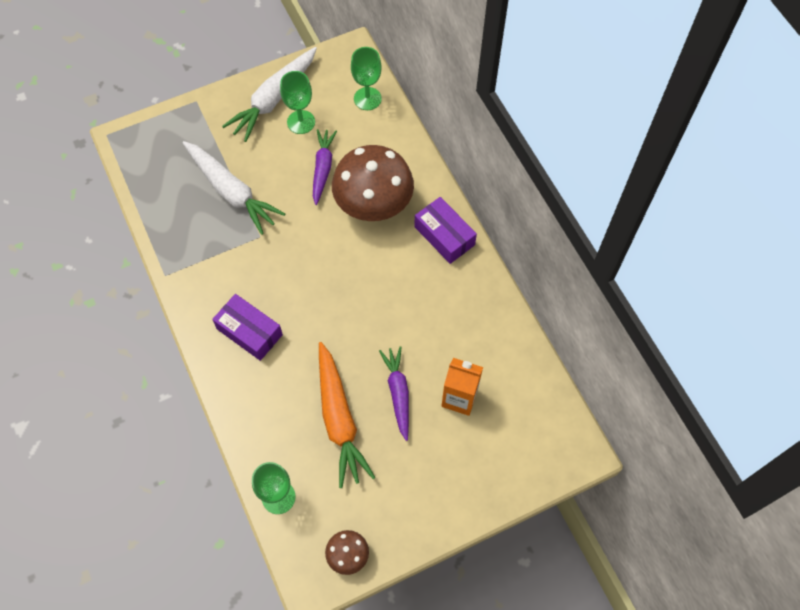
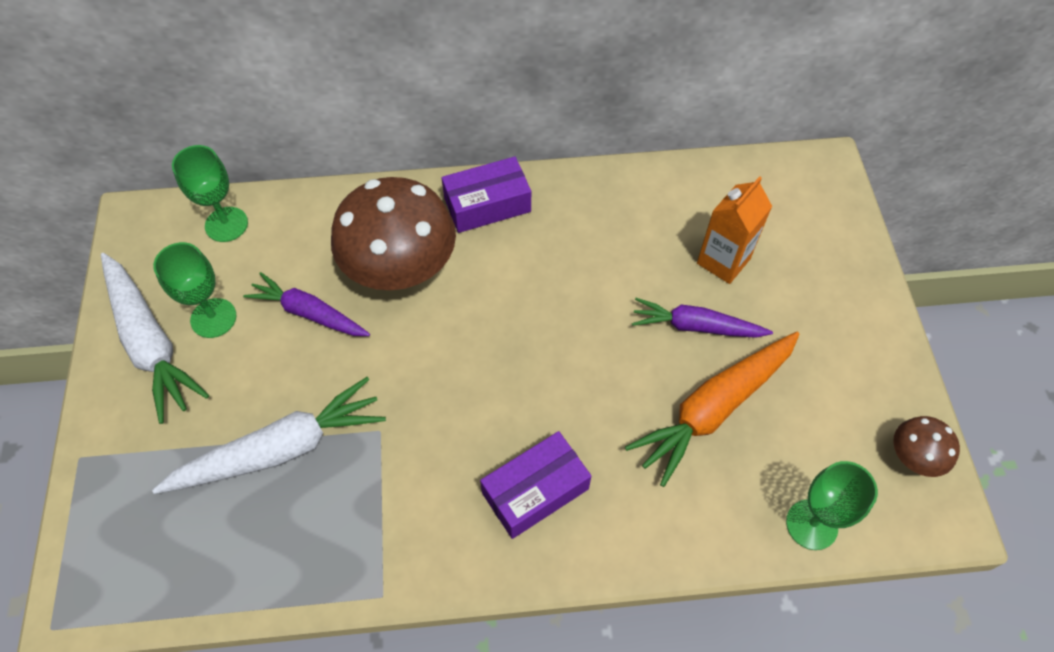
camera: 70 degrees left, 5 degrees down
orange carrot [319,342,376,488] -> orange carrot turned 135 degrees clockwise [625,332,800,487]

